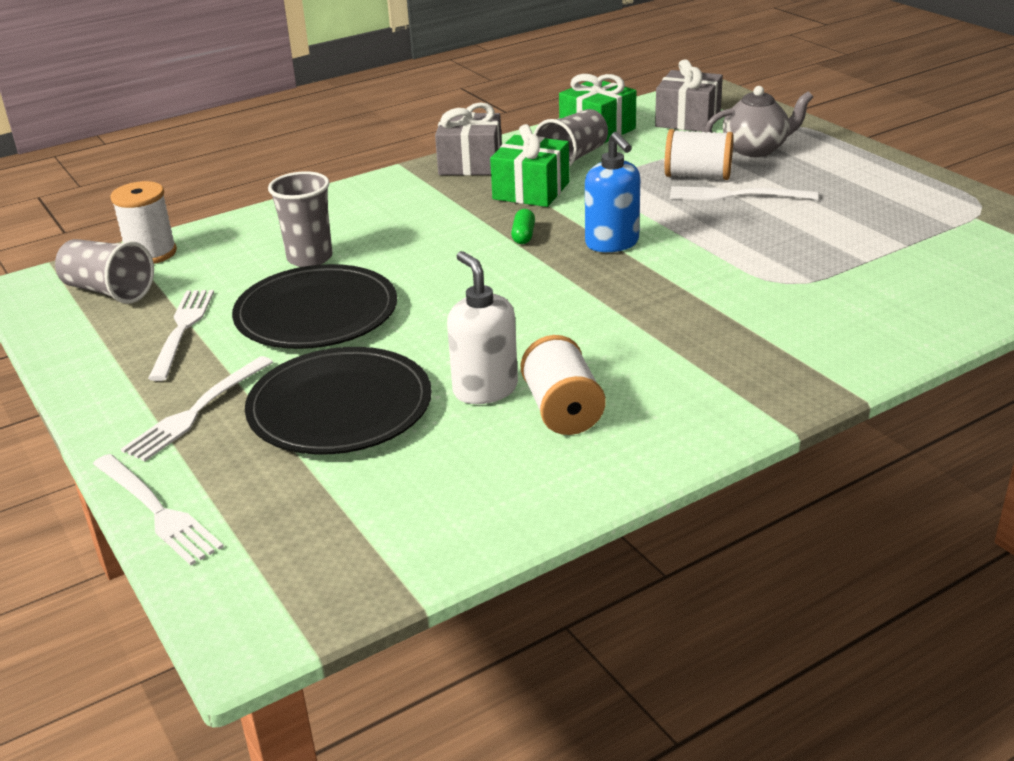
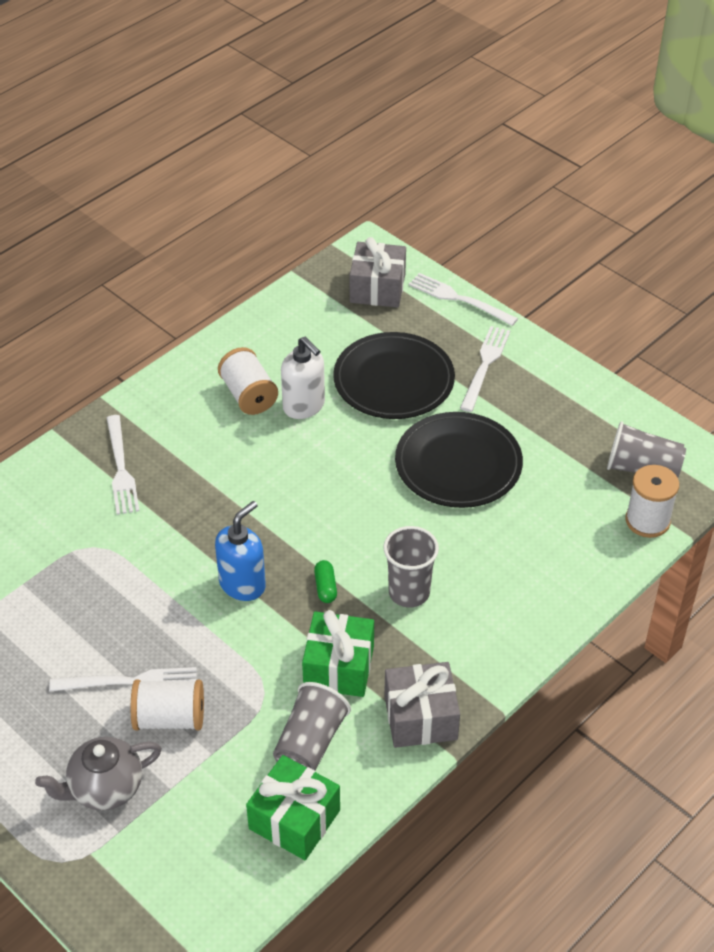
camera: 165 degrees right, 15 degrees up
white fork [148,290,214,381] -> white fork moved to [107,415,140,515]
grey cup [268,171,332,267] -> grey cup moved to [383,526,439,607]
blue soap dispenser [585,132,640,252] -> blue soap dispenser turned 75 degrees clockwise [215,501,266,601]
grey gift [655,59,723,132] -> grey gift moved to [350,237,406,308]

